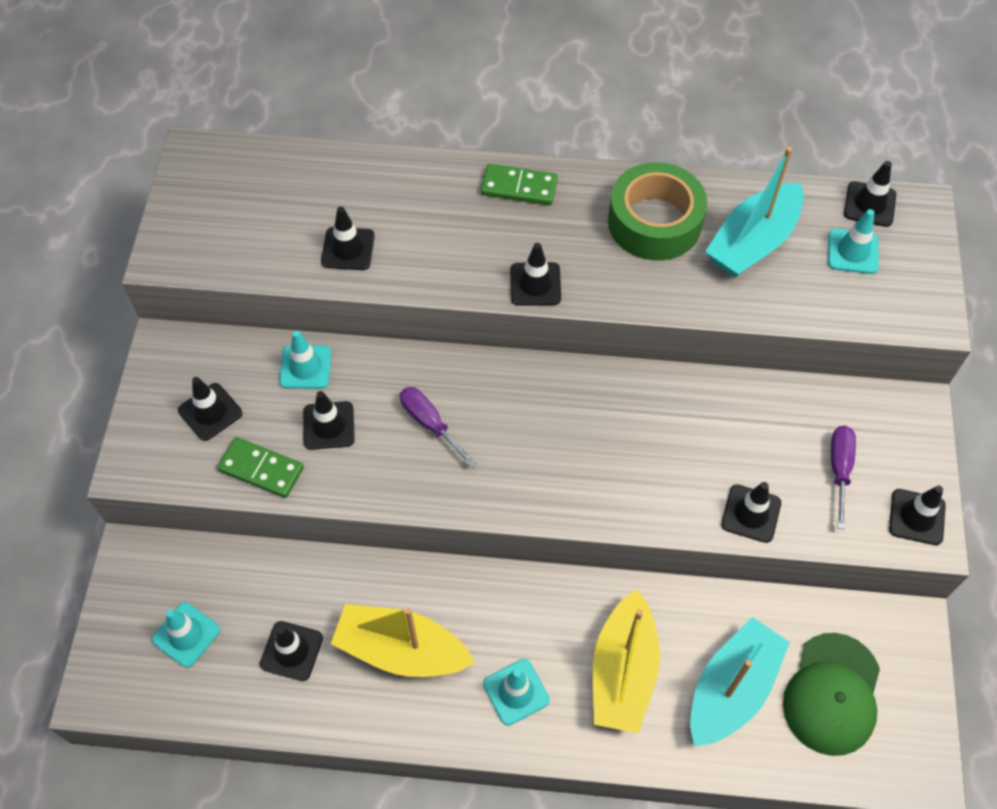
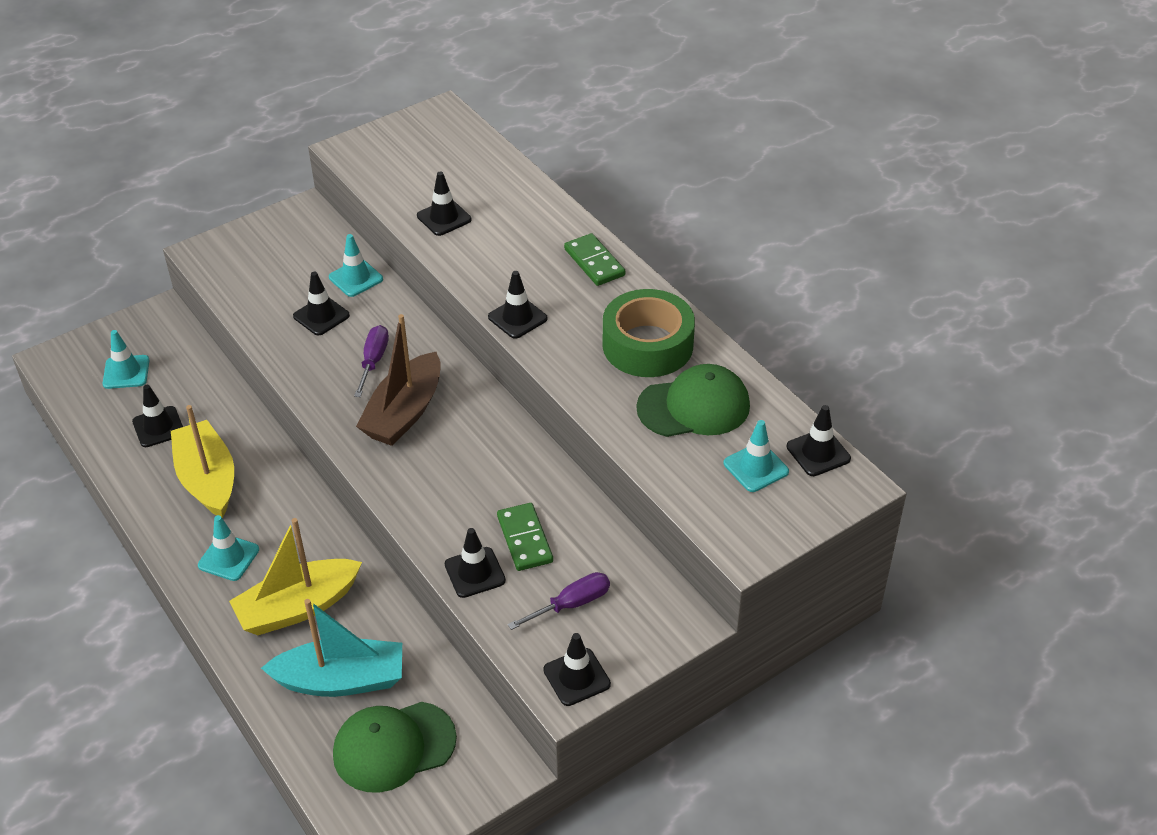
camera: 50 degrees right, 15 degrees down
black traffic cone [178,377,243,441] -> none
green domino [217,437,304,498] -> green domino moved to [497,503,553,571]
turquoise boat [705,147,804,277] -> green cap [636,364,750,437]
none -> brown boat [356,314,441,446]

